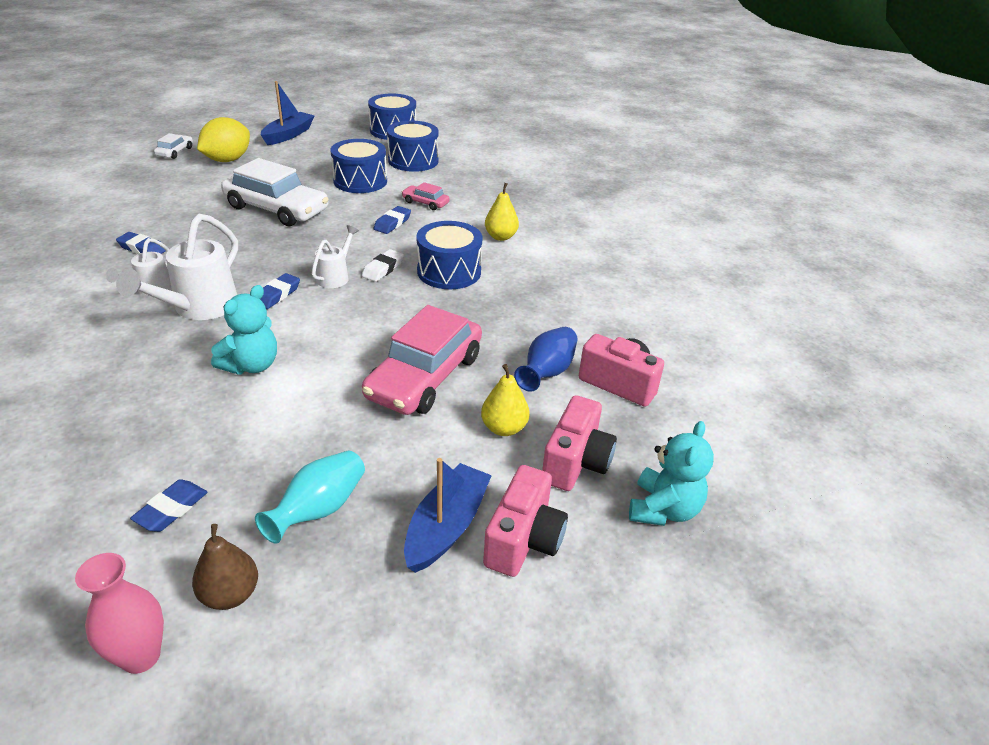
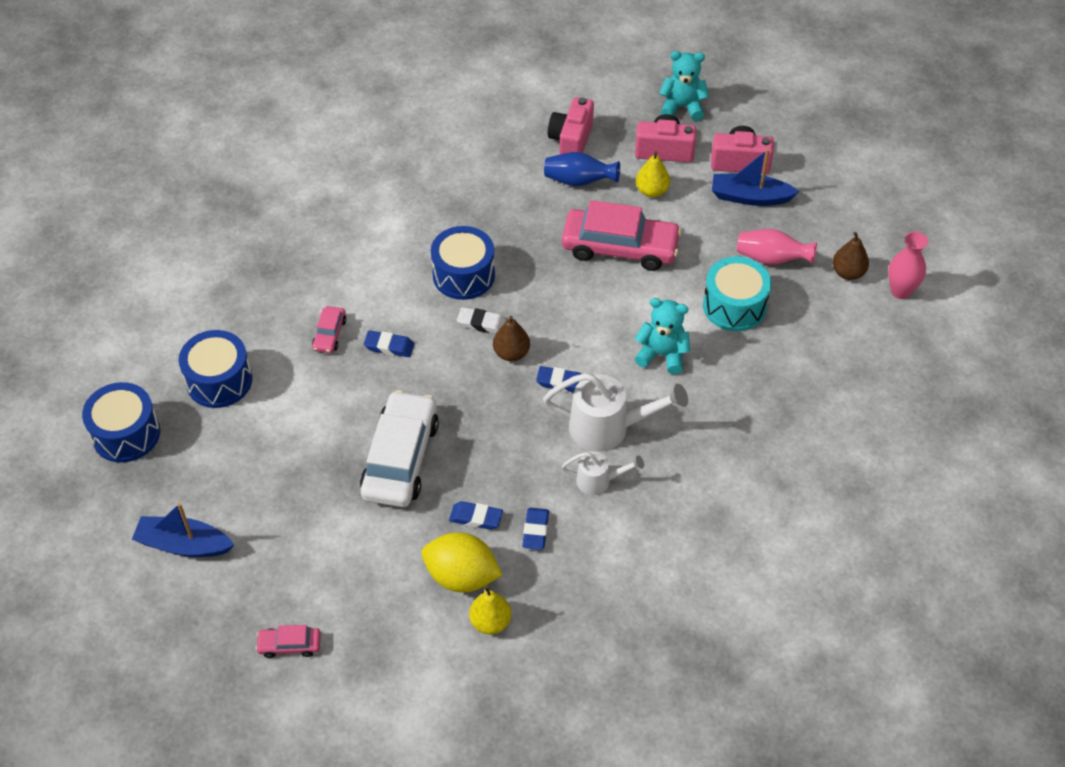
camera: 105 degrees left, 15 degrees up
blue eraser [130,479,208,532] -> blue eraser moved to [449,501,503,530]
white car [154,133,193,159] -> pink car [256,625,321,658]
yellow lemon [197,117,250,162] -> yellow lemon moved to [421,532,502,592]
turquoise vase [255,451,365,544] -> pink vase [737,229,817,265]
white watering can [312,225,359,288] -> brown pear [493,316,530,361]
blue drum [331,139,387,193] -> none
yellow pear [485,183,519,241] -> yellow pear moved to [469,586,511,634]
none -> turquoise drum [703,256,771,331]

